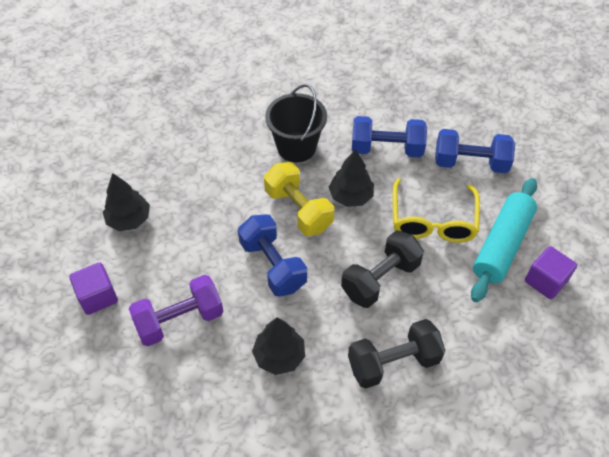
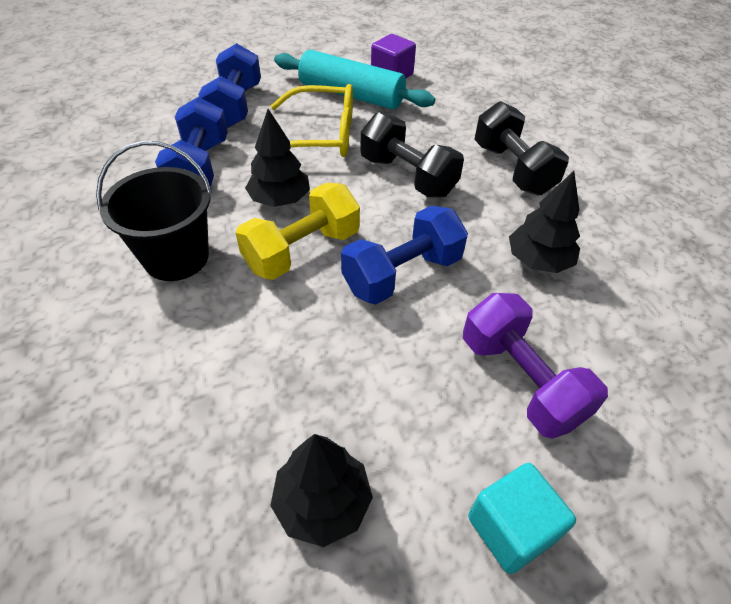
camera: 95 degrees left, 5 degrees down
purple cube [69,262,118,315] -> turquoise cube [468,463,576,574]

